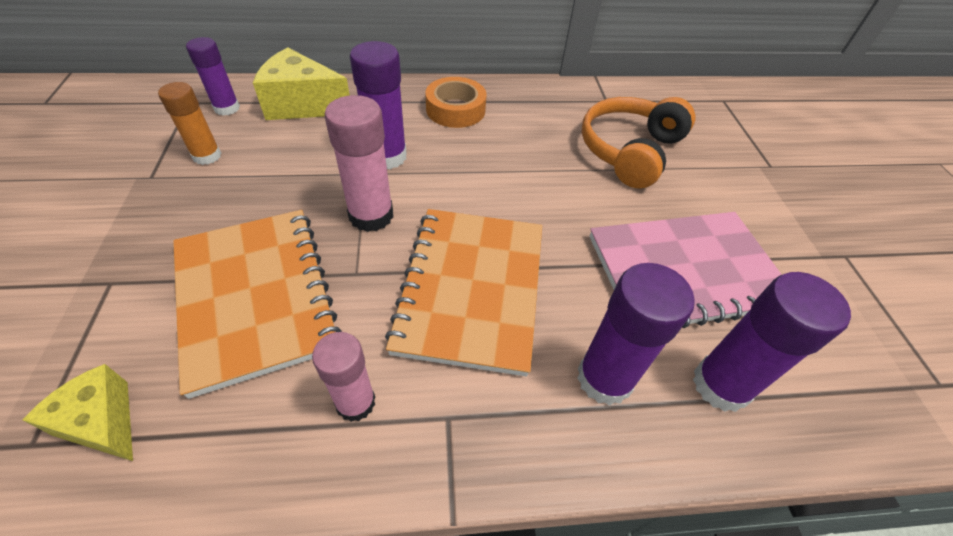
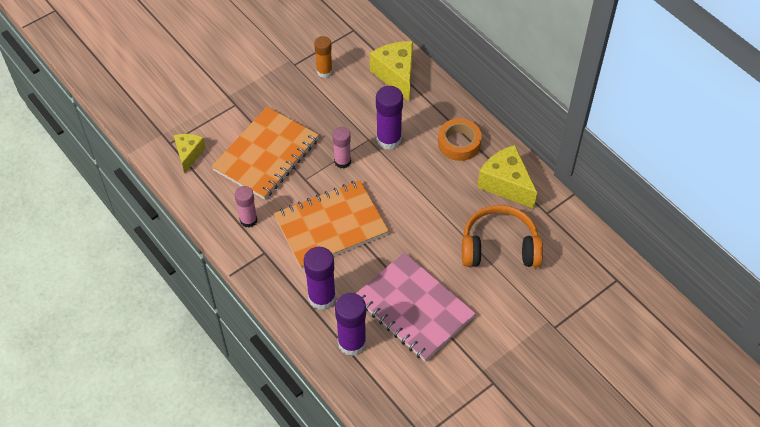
camera: 60 degrees right, 5 degrees up
purple glue stick [186,37,240,116] -> none
pink glue stick [325,95,393,232] -> pink glue stick [332,127,351,168], size x0.66
none -> yellow cheese [477,145,537,209]

